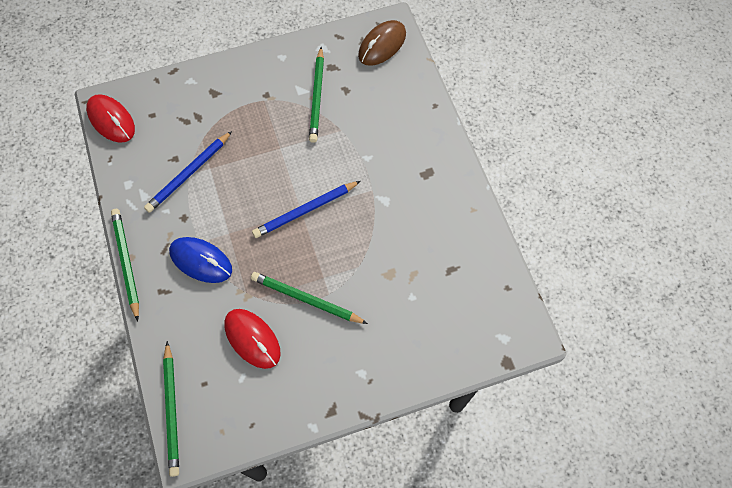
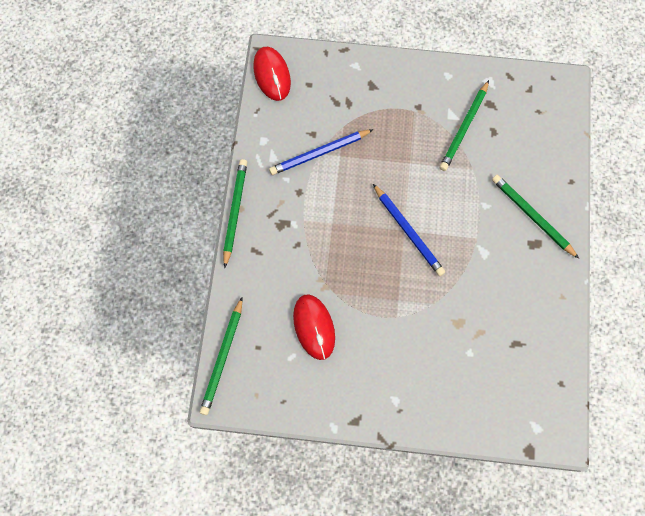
camera: 25 degrees right, 5 degrees up
blue mouse [169,237,232,283] -> none
green pencil [251,272,368,324] -> green pencil moved to [492,175,579,259]
blue pencil [252,181,360,238] -> blue pencil turned 120 degrees counterclockwise [373,184,445,276]
brown mouse [358,20,406,66] -> none

